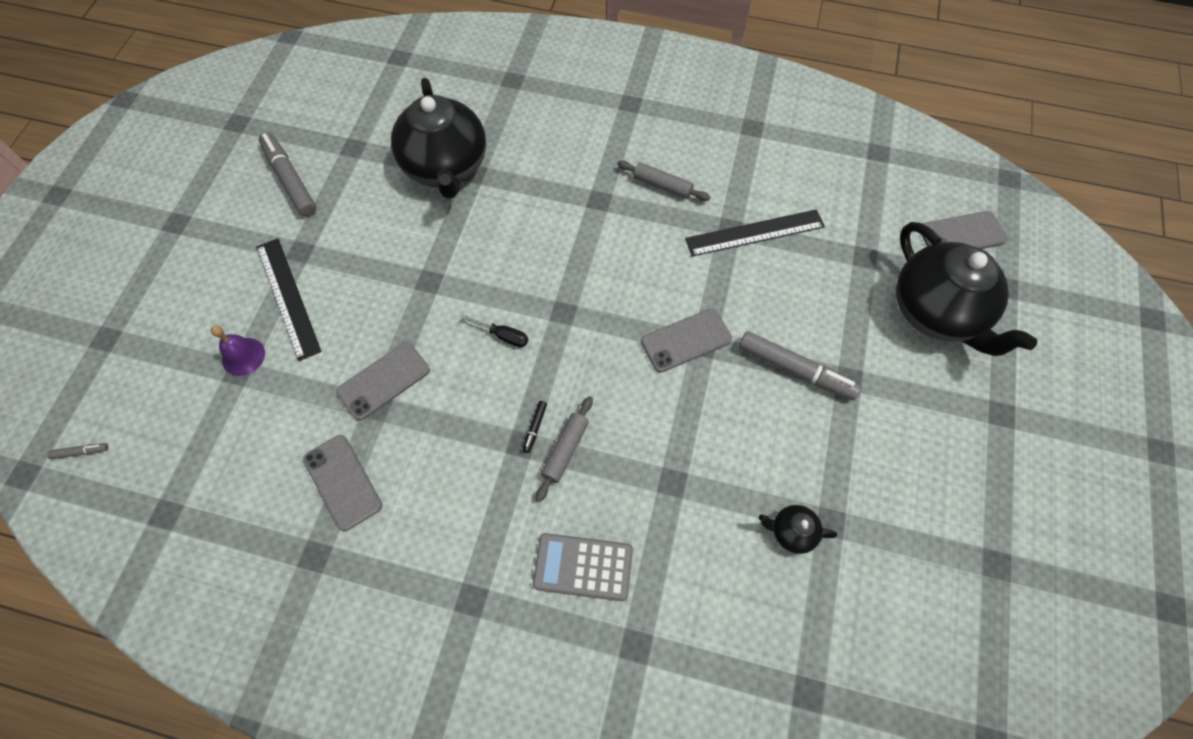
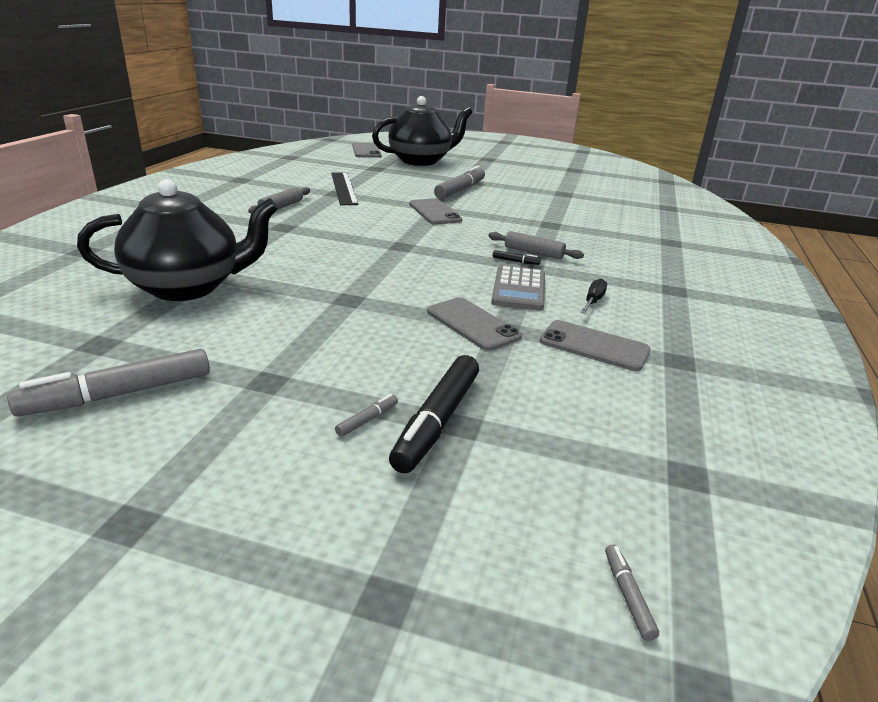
camera: 90 degrees left, 35 degrees down
purple bell [211,325,265,376] -> black marker [389,355,479,473]
black ruler [257,238,322,361] -> none
grey phone [303,435,382,531] -> grey phone turned 60 degrees clockwise [540,320,651,371]
black screwdriver [461,315,528,347] -> black screwdriver moved to [581,279,607,314]
grey calculator [533,533,633,601] -> grey calculator moved to [491,265,545,311]
black teapot [759,505,837,554] -> none
none -> grey marker [335,394,398,437]

